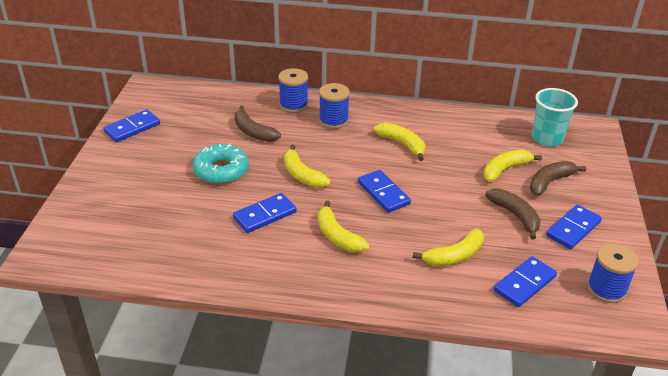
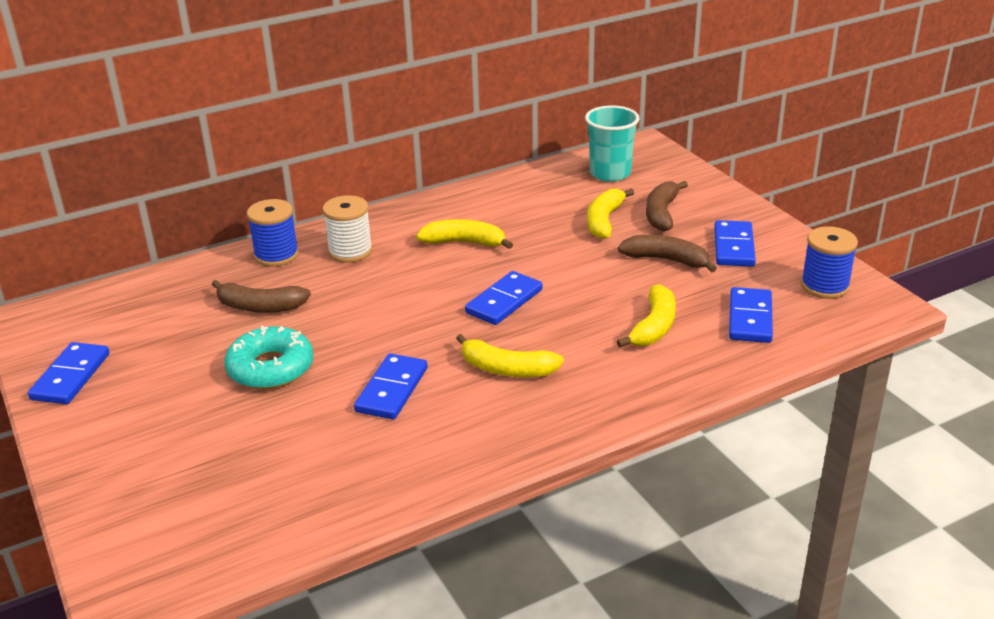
camera: 35 degrees left, 5 degrees down
yellow banana [284,145,330,188] -> none
blue spool [319,83,350,129] -> white spool [322,195,373,263]
blue domino [358,170,411,213] -> blue domino turned 75 degrees counterclockwise [465,271,543,325]

